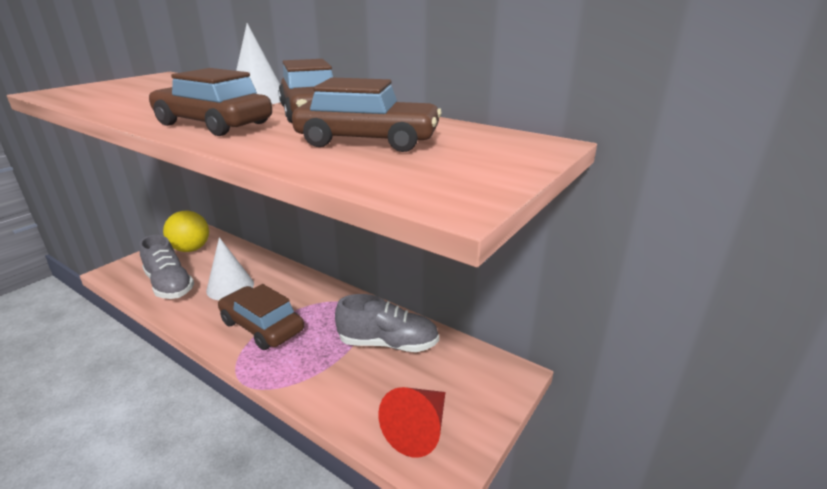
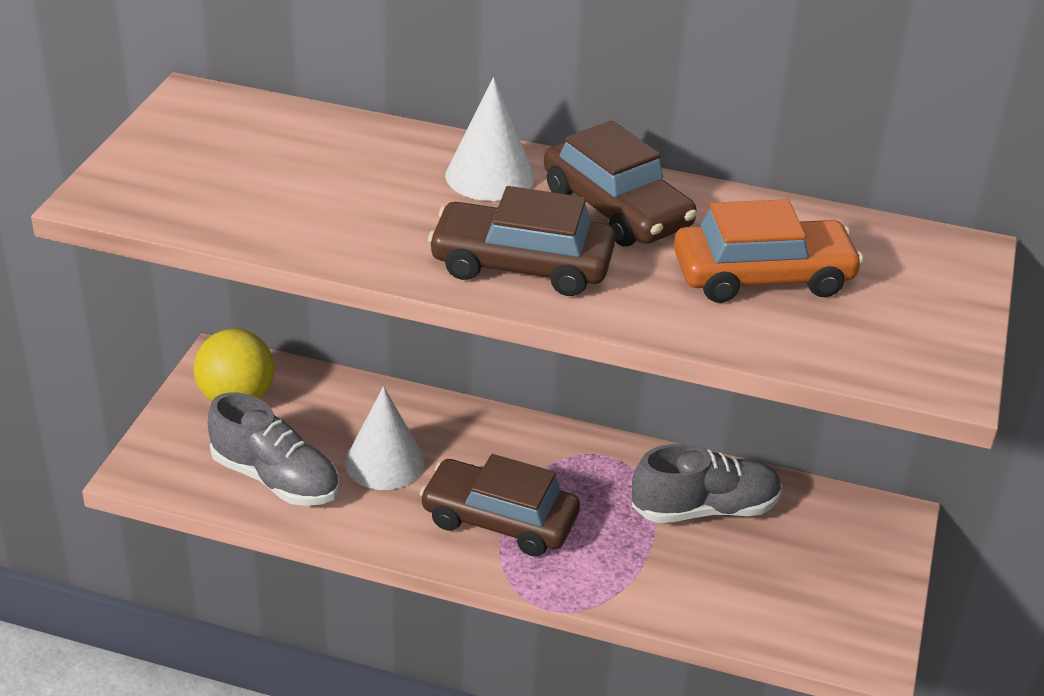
camera: 20 degrees left, 10 degrees up
brown car [292,78,442,152] -> orange car [674,199,864,303]
red cone [378,387,445,458] -> none

